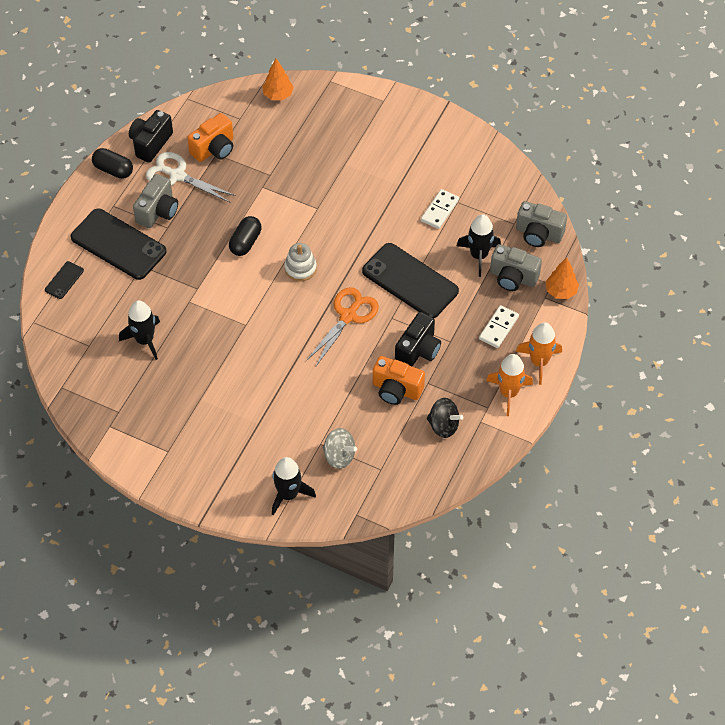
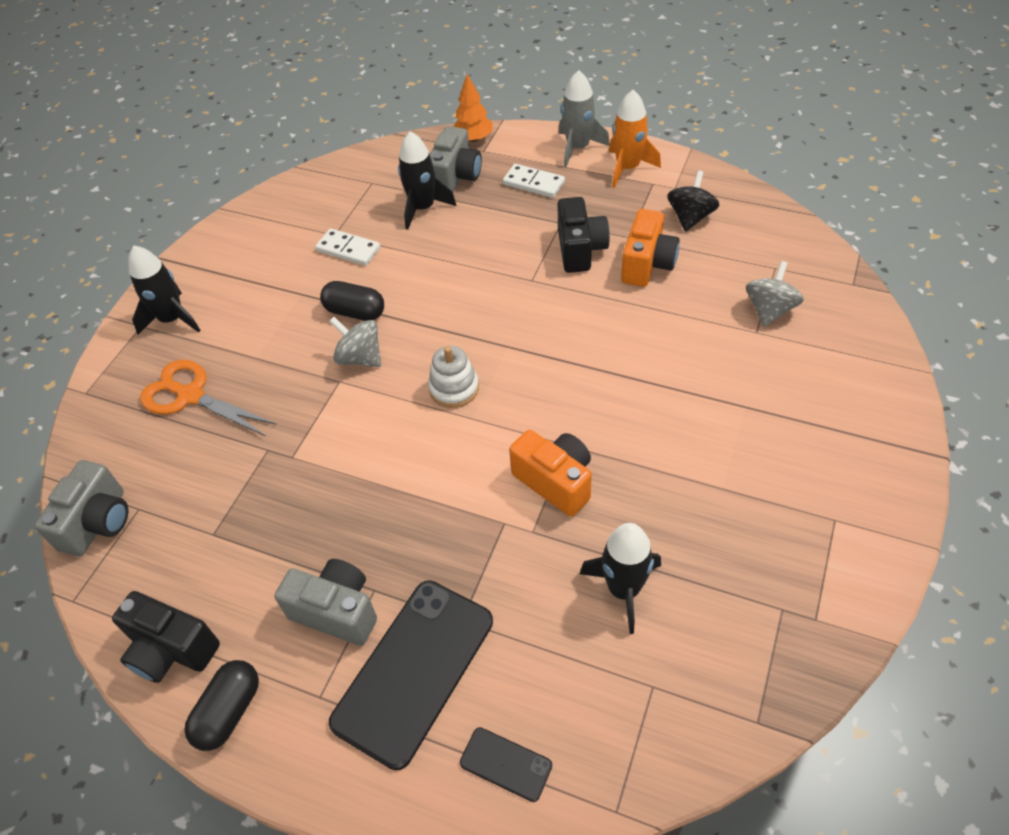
camera: 90 degrees left, 5 degrees down
white scissors [146,152,236,202] -> none
orange camera [187,113,233,162] -> orange camera moved to [509,430,592,517]
black capsule [229,216,262,256] -> black capsule moved to [320,281,384,321]
orange tree [262,59,293,100] -> none
black rocket [272,457,316,516] -> black rocket moved to [128,246,201,335]
orange scissors [306,287,379,366] -> orange scissors moved to [140,360,277,436]
black phone [362,243,459,318] -> none
black camera [395,312,441,366] -> black camera turned 60 degrees clockwise [558,197,610,273]
grey camera [516,201,567,247] -> grey camera moved to [34,460,128,557]
orange rocket [516,322,562,385] -> grey rocket [559,70,610,167]
none -> grey spinning top [329,317,381,367]

